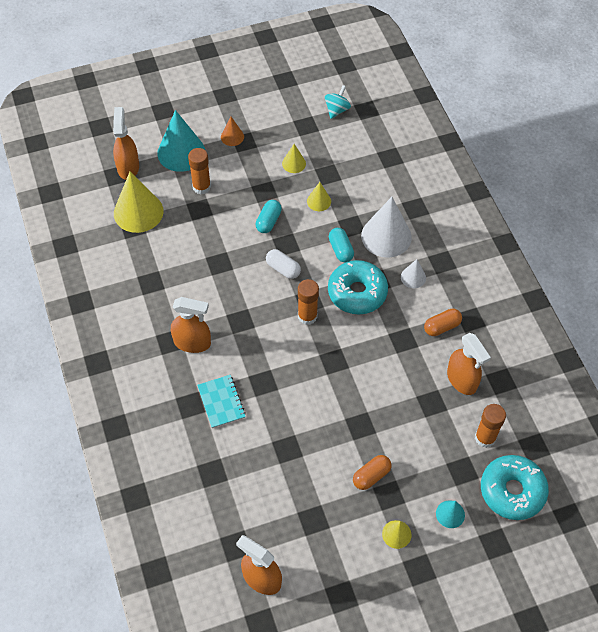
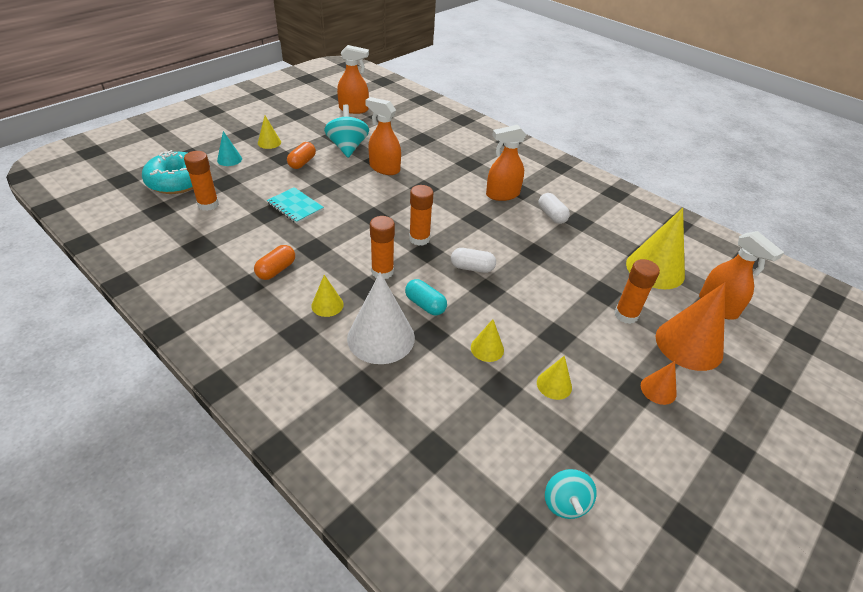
camera: 150 degrees right, 15 degrees down
turquoise cone [157,110,205,172] -> orange cone [656,282,726,371]
turquoise notebook [197,375,246,428] -> turquoise notebook moved to [267,187,324,224]
turquoise capsule [256,200,282,233] -> none
turquoise donut [328,260,388,314] -> orange glue stick [370,216,395,279]
white cone [401,259,426,288] -> yellow cone [311,275,344,317]
orange spray bottle [447,333,491,395] -> orange spray bottle moved to [365,97,401,175]
none -> turquoise spinning top [324,104,369,158]
none -> white capsule [538,193,570,224]

